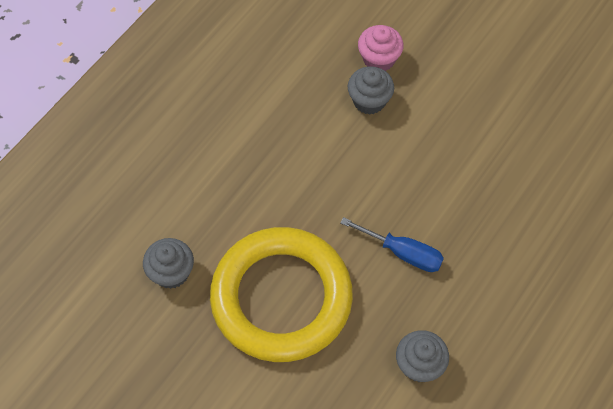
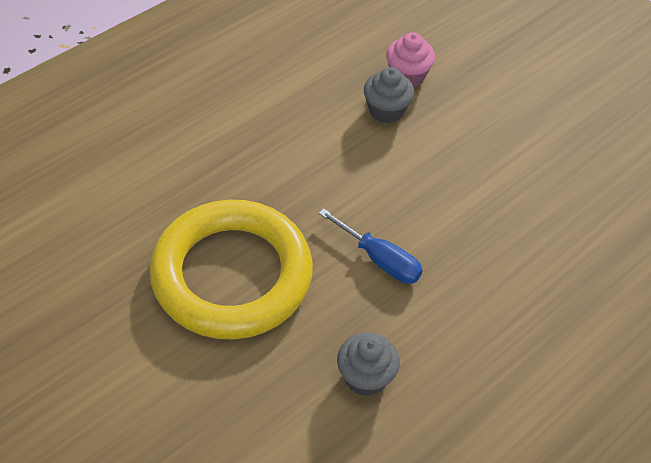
camera: 10 degrees right, 10 degrees down
grey cupcake [143,238,194,289] -> none

